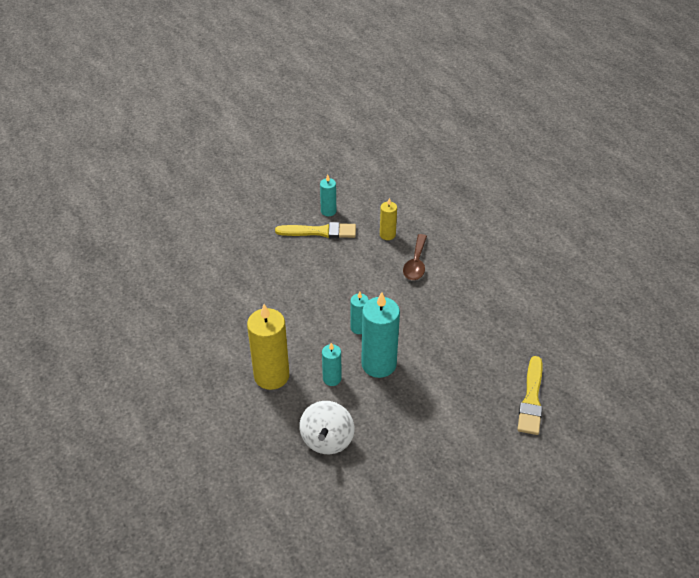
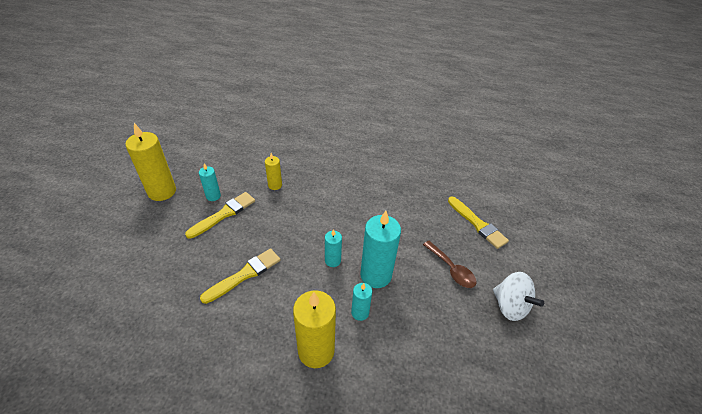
camera: 50 degrees left, 0 degrees up
white spinning top [299,401,354,454] -> white spinning top moved to [493,272,544,321]
brown spoon [403,234,427,280] -> brown spoon moved to [423,241,477,288]
none -> yellow candle [125,123,176,201]
none -> yellow brush [200,248,280,304]

